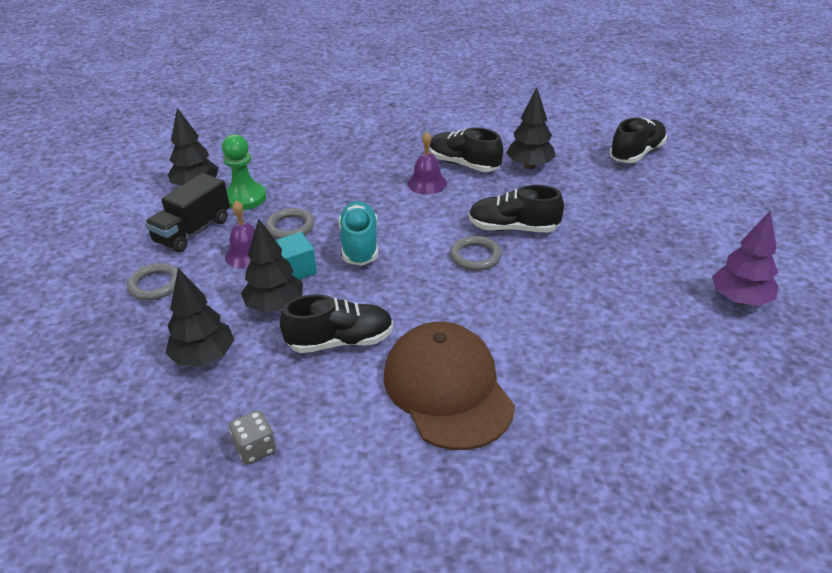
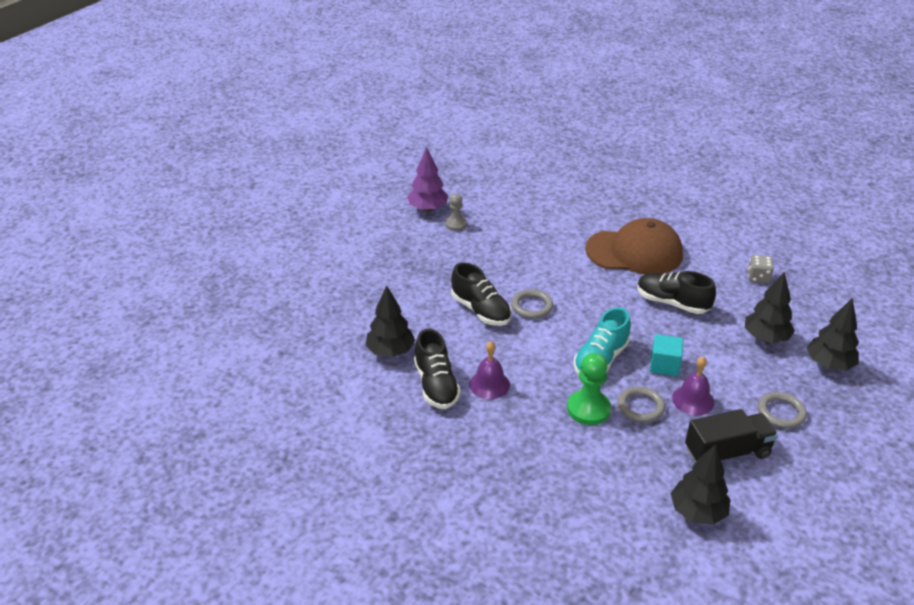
camera: 140 degrees left, 0 degrees up
green pawn [222,134,267,210] -> green pawn moved to [567,353,611,425]
black tree [241,218,303,313] -> black tree moved to [807,298,859,371]
brown cap [384,322,515,450] -> brown cap turned 105 degrees counterclockwise [585,218,683,274]
black shoe [610,118,667,163] -> none
none -> grey pawn [445,193,467,231]

